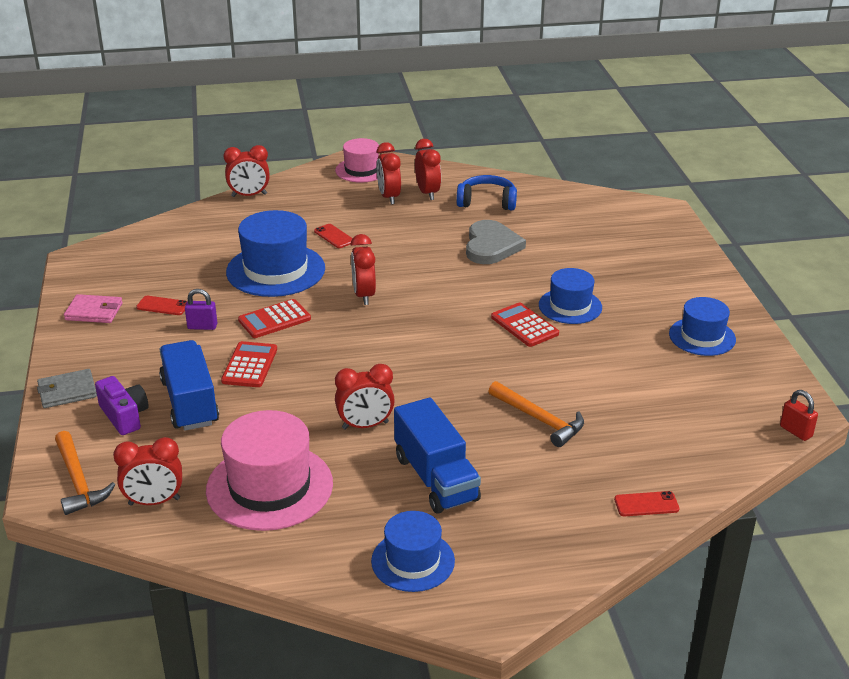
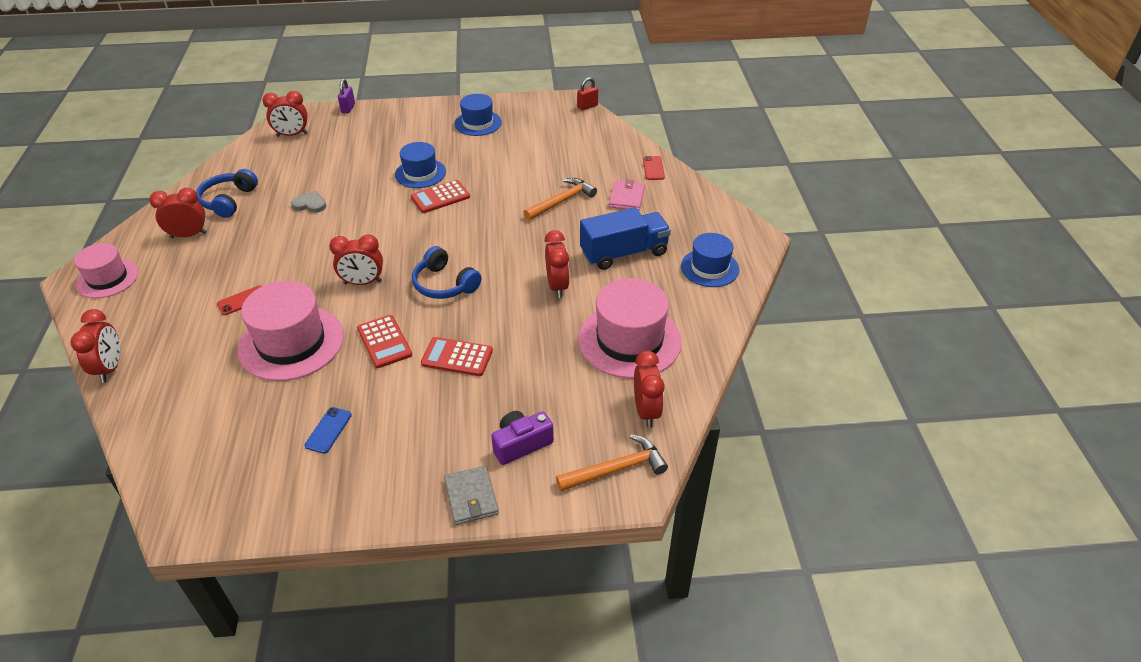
camera: 85 degrees left, 10 degrees up
pink wallet [64,294,123,323] -> pink wallet moved to [609,180,645,211]
red phone [136,296,187,315] -> blue phone [304,407,352,454]
blue truck [159,340,219,431] -> none
purple padlock [185,289,217,330] -> purple padlock moved to [338,79,355,113]
blue hat [226,210,325,297] -> pink hat [238,281,344,381]
red clock [377,142,401,205] -> red clock moved to [262,91,308,137]
grey heart [466,220,526,264] -> grey heart [291,191,326,213], size x0.55
none -> blue headphones [412,246,481,299]

